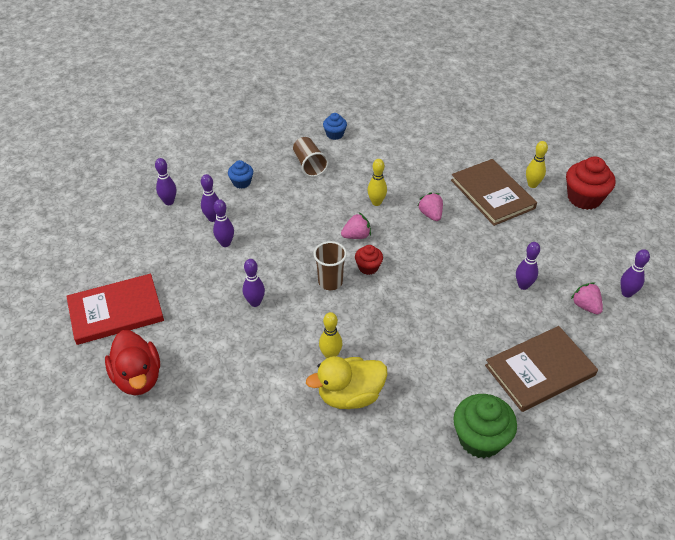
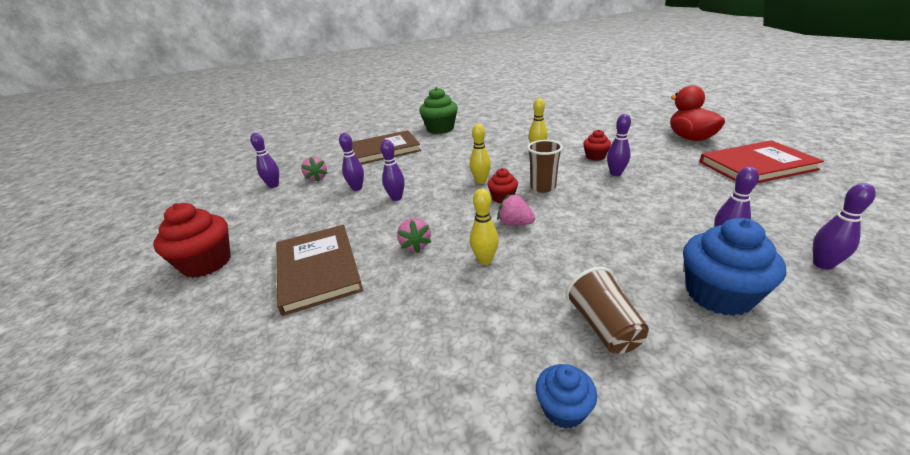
camera: 170 degrees left, 15 degrees down
purple bowling pin [213,199,234,247] -> purple bowling pin moved to [380,140,405,201]
blue cupcake [228,160,253,189] -> blue cupcake [683,218,786,316], size x1.83
yellow duck [306,356,388,409] -> none
pink strawberry [341,213,371,239] -> pink strawberry turned 45 degrees clockwise [497,194,535,225]
yellow bowling pin [526,141,548,188] -> yellow bowling pin moved to [470,124,491,184]
none -> red cupcake [583,129,611,161]

